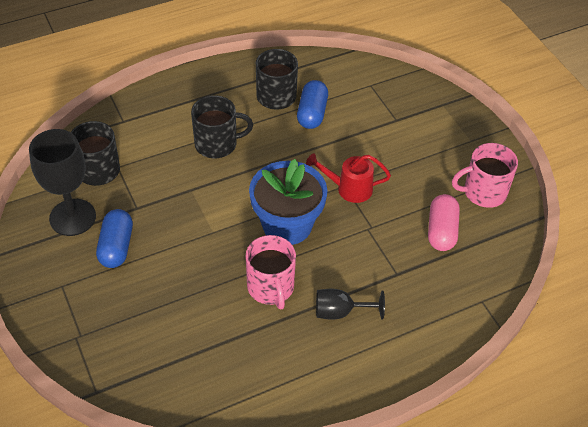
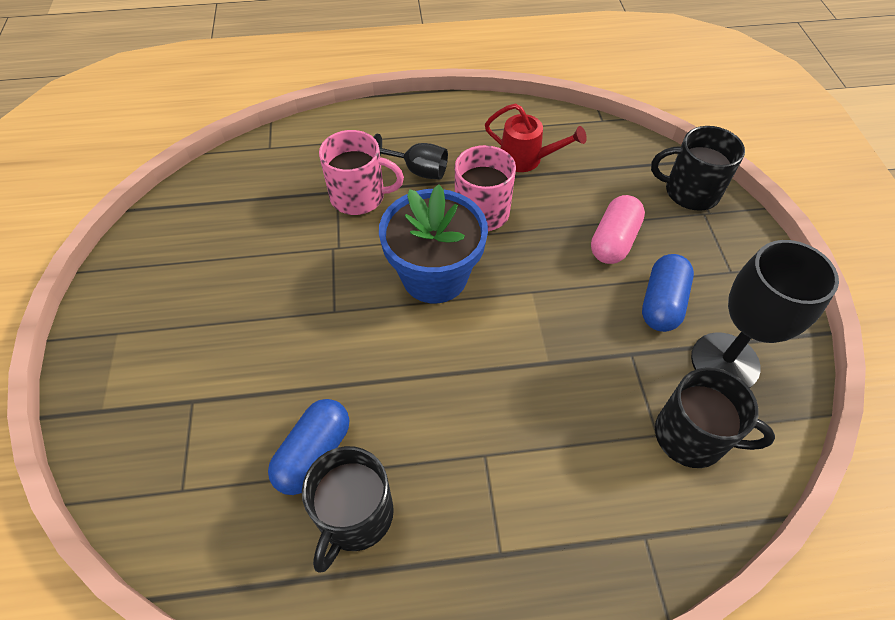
camera: 160 degrees left, 5 degrees up
black mug [191,95,253,158] -> black mug moved to [651,126,745,211]
red watering can [306,153,391,203] -> red watering can moved to [485,104,587,172]
pink capsule [428,194,460,251] -> pink capsule moved to [591,195,645,264]
pink mug [452,143,518,208] -> pink mug moved to [319,130,404,215]

